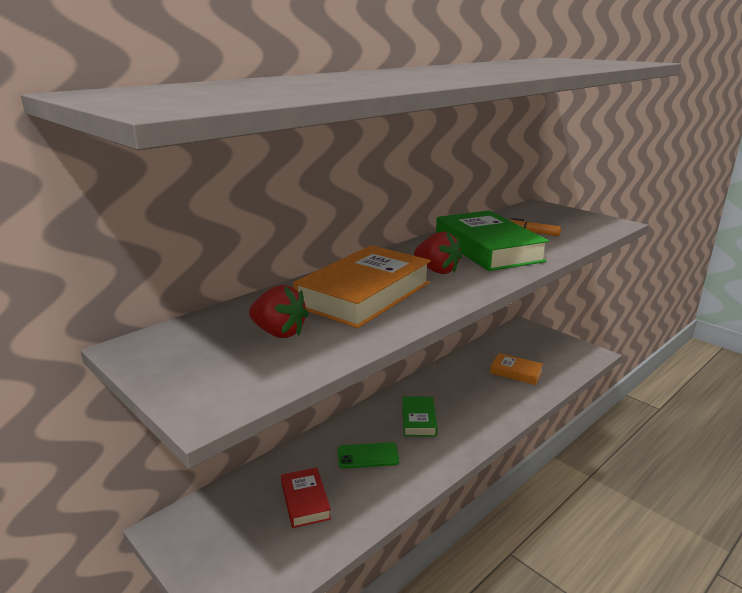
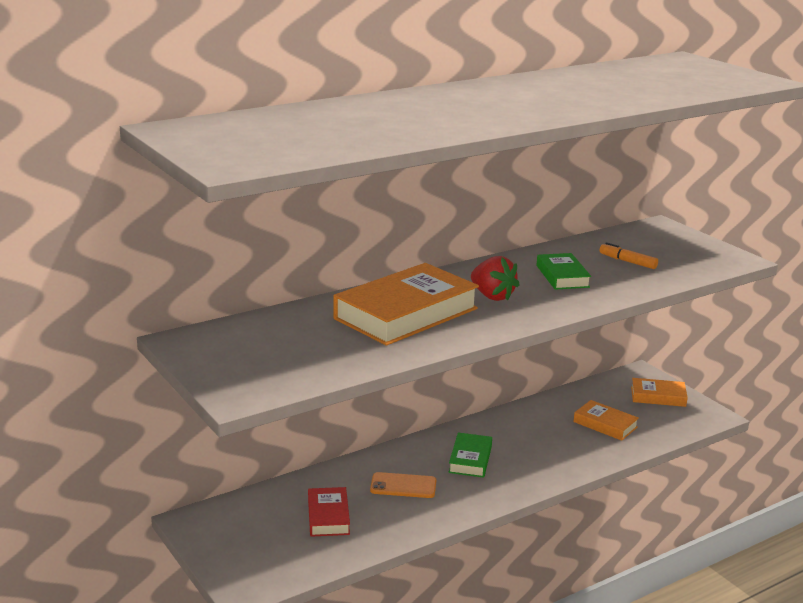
camera: 10 degrees right, 0 degrees up
red strawberry [249,285,309,338] -> none
green phone [338,442,399,468] -> orange phone [370,472,436,498]
green book [436,211,549,271] -> green book [537,253,591,290], size x0.51
none -> orange book [631,378,688,407]

